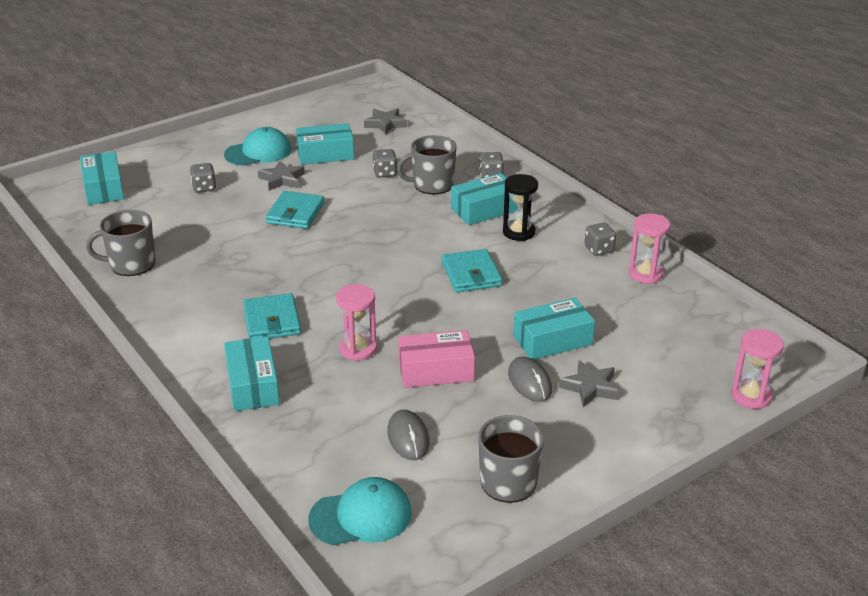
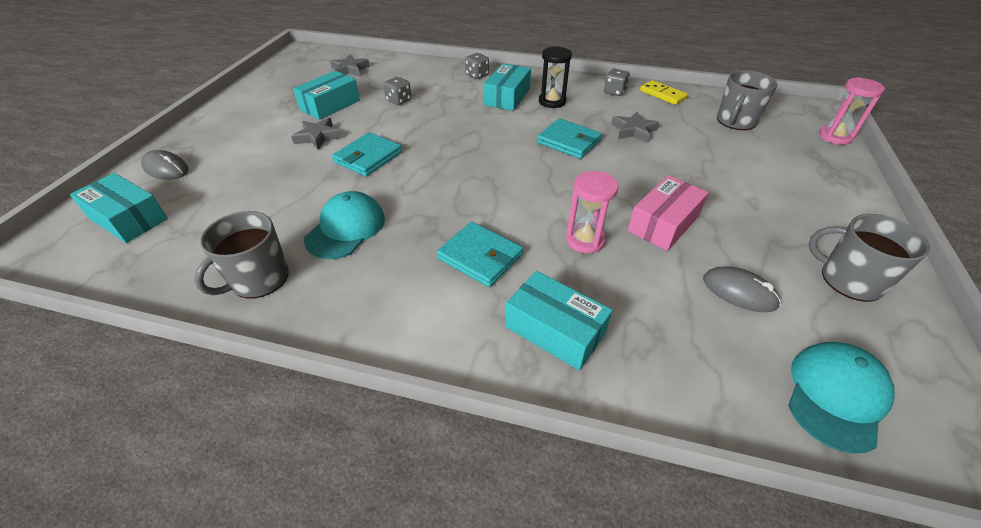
camera: 40 degrees left, 10 degrees up
grey dice [190,163,216,193] -> none
turquoise cap [224,127,291,166] -> turquoise cap moved to [304,191,385,259]
turquoise wallet [266,191,324,229] -> turquoise wallet turned 60 degrees clockwise [332,132,402,176]
grey mug [397,135,457,194] -> grey mug moved to [717,70,778,130]
grey mouse [508,357,552,402] -> grey mouse moved to [141,150,188,180]
turquoise box [513,298,595,360] -> none
grey star [559,360,619,407] -> grey star moved to [611,112,660,143]
pink hourglass [629,213,670,284] -> yellow domino [640,80,688,105]

